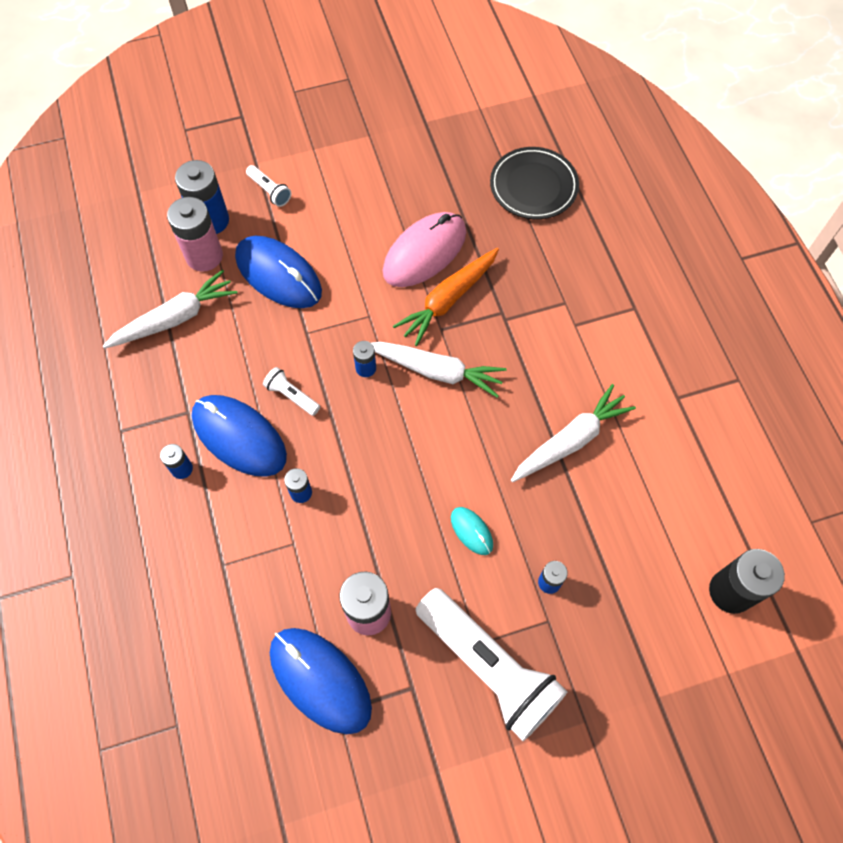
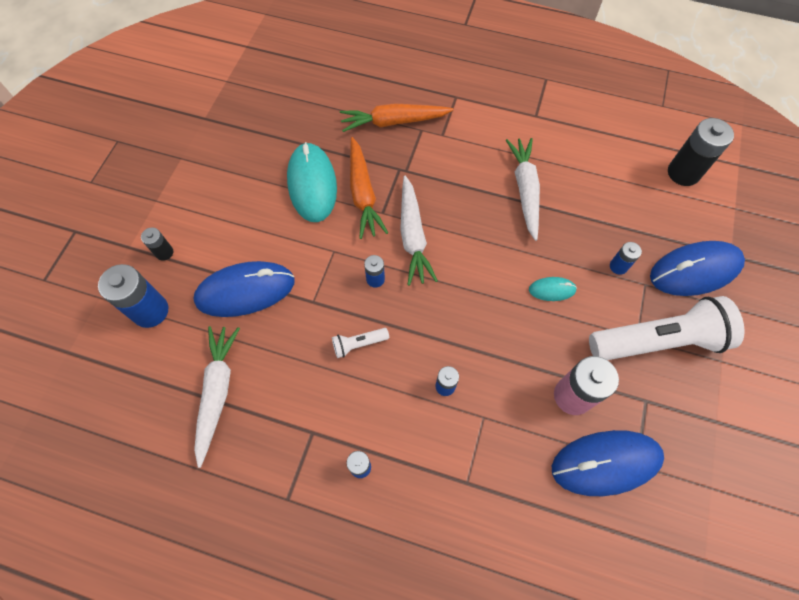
camera: 55 degrees left, 0 degrees up
pink battery [167,197,223,272] -> none
blue mouse [192,395,287,477] -> blue mouse moved to [650,241,745,296]
white flashlight [246,165,291,207] -> black battery [141,227,173,261]
white carrot [371,342,507,398] -> white carrot turned 120 degrees clockwise [400,176,438,286]
pink mouse [383,212,466,287] -> turquoise mouse [287,142,337,222]
black plate [490,147,579,219] -> none
none -> orange carrot [340,103,453,132]

